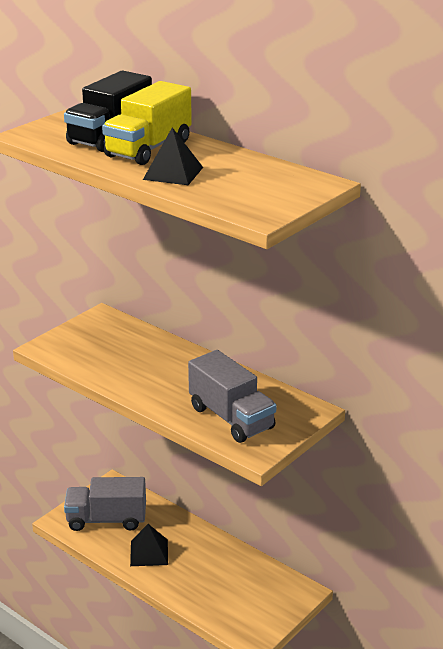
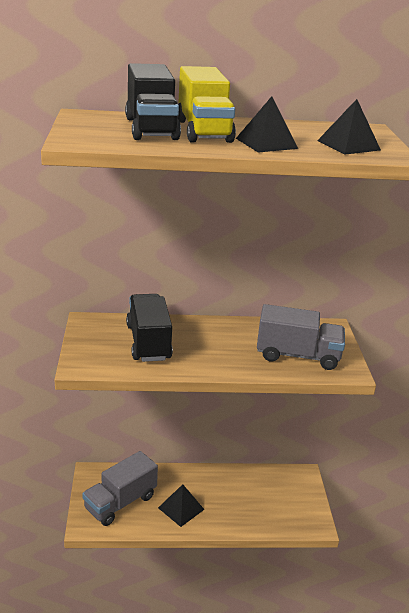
camera: 45 degrees left, 0 degrees up
none -> black truck [126,294,173,362]
none -> black pyramid [317,99,381,155]

